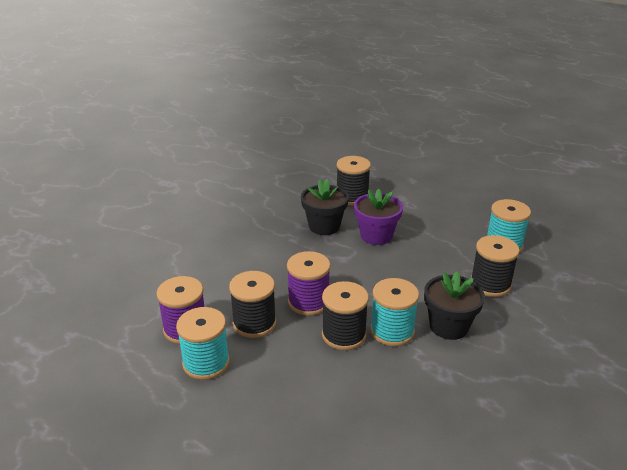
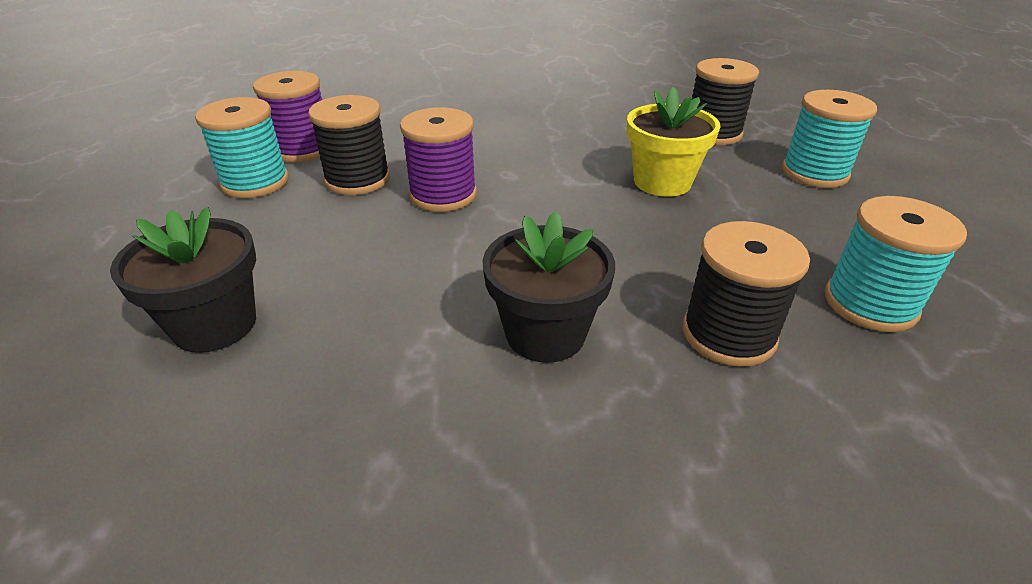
camera: 50 degrees right, 5 degrees up
black flower pot [301,179,349,235] -> black flower pot moved to [110,207,256,353]
black spool [322,281,369,350] -> none
purple flower pot [354,189,403,245] -> yellow flower pot [627,87,721,197]
turquoise spool [370,278,419,346] -> turquoise spool moved to [782,90,877,188]

